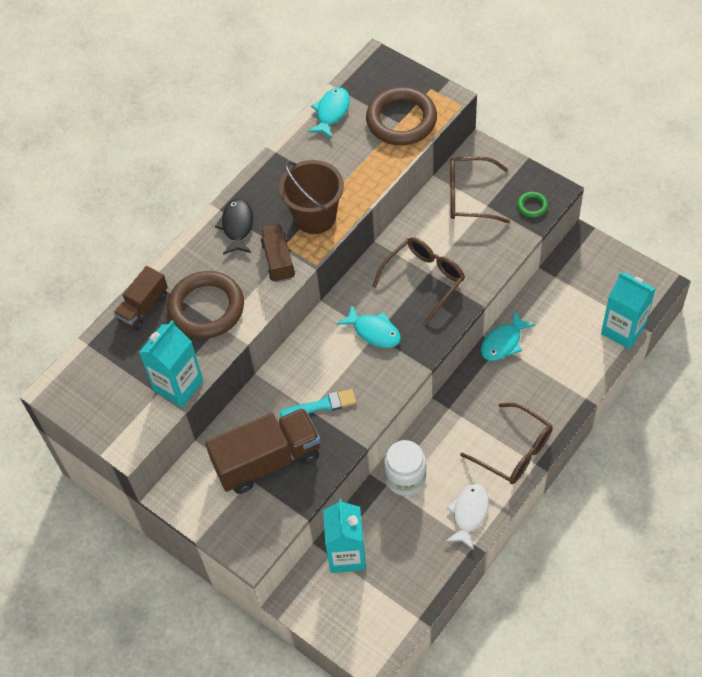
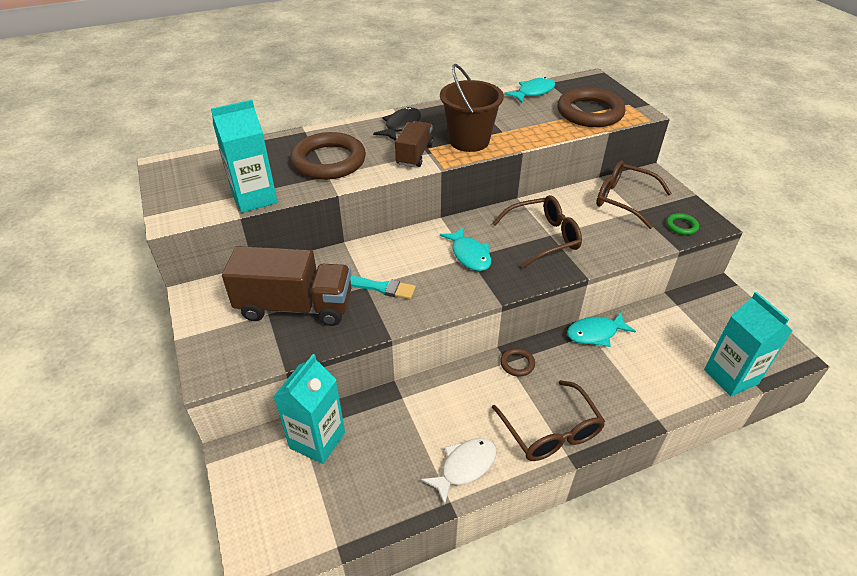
camera: 25 degrees right, 15 degrees down
brown truck [113,266,168,330] -> none
white jar [384,440,426,496] -> none
none -> brown ring [500,348,535,377]

